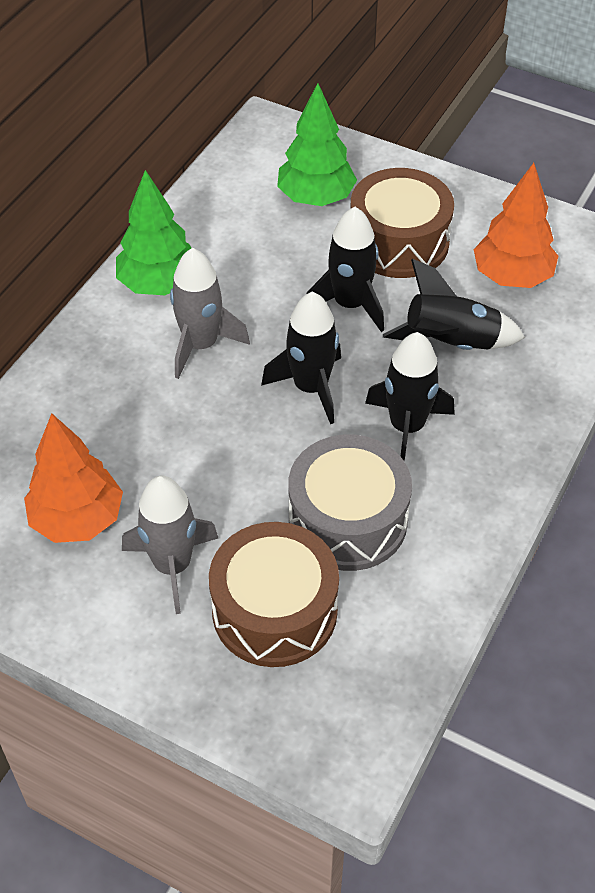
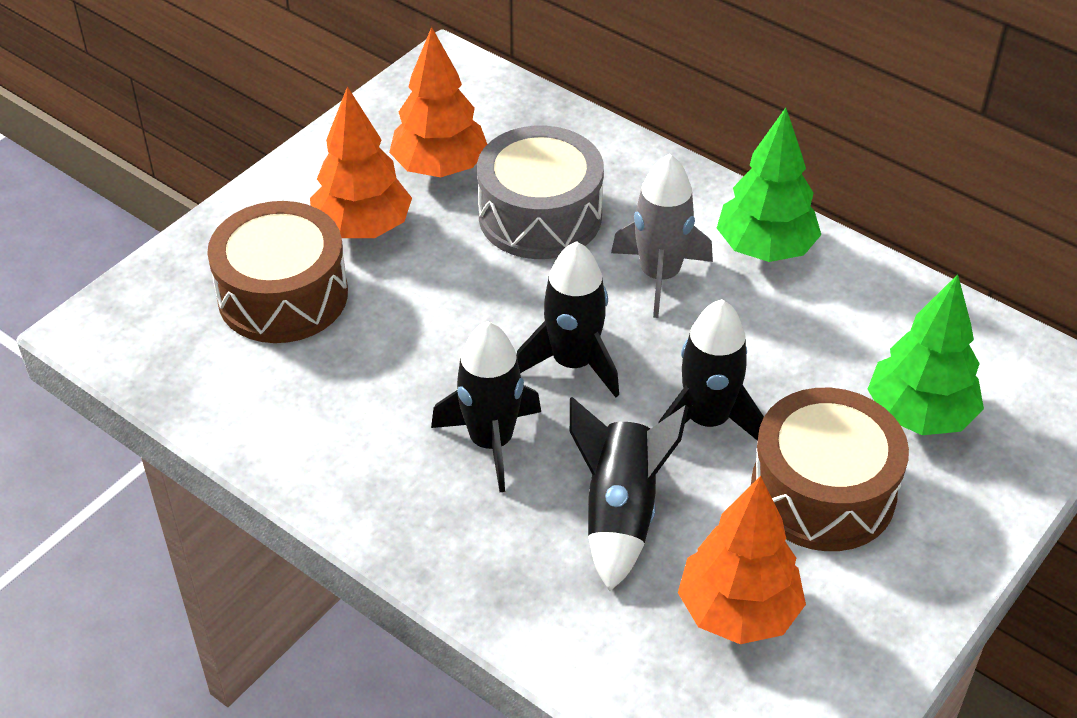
camera: 100 degrees right, 5 degrees down
grey rocket [122,476,218,614] -> orange tree [310,86,412,238]
grey drum [288,435,412,571] -> grey drum moved to [477,126,604,259]

